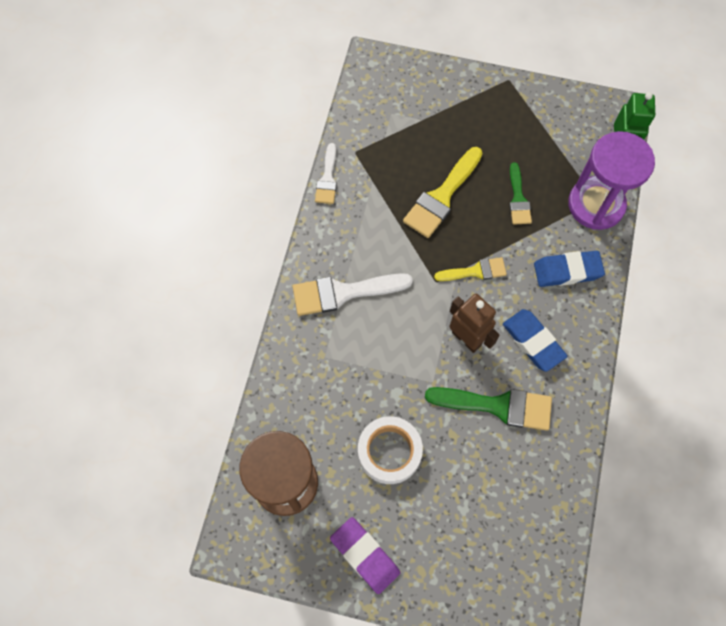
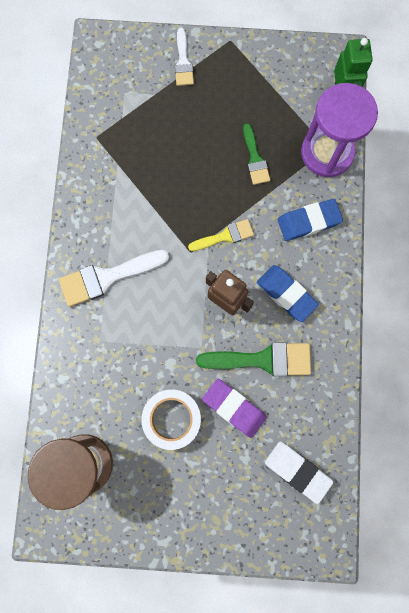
camera: 10 degrees left, 10 degrees up
white brush [315,143,337,204] -> white brush moved to [175,28,194,86]
purple eraser [330,517,400,594] -> purple eraser moved to [202,379,267,438]
yellow brush [403,147,482,238] -> none
none -> white eraser [265,442,333,504]

